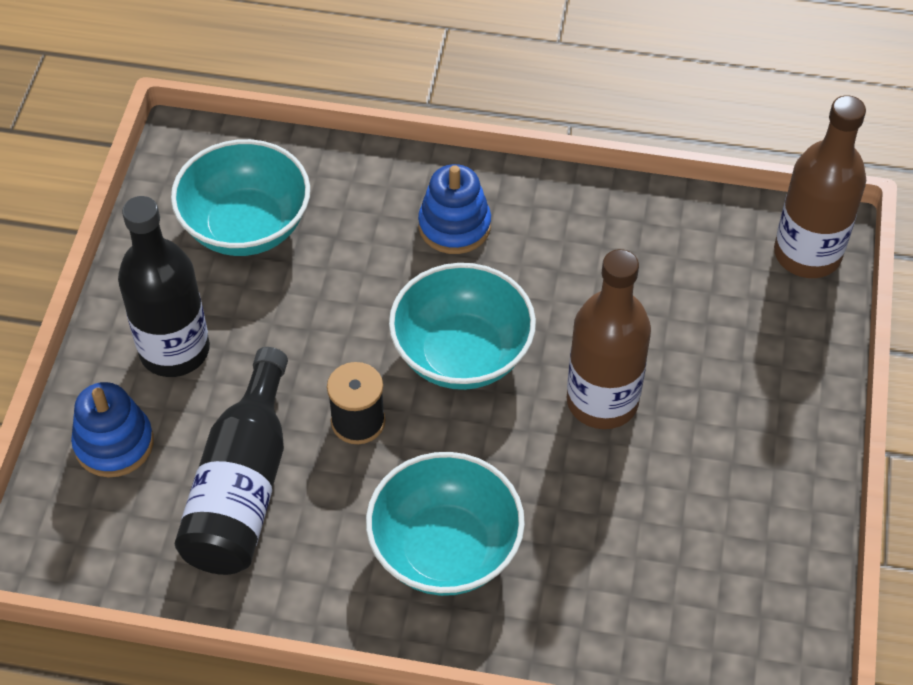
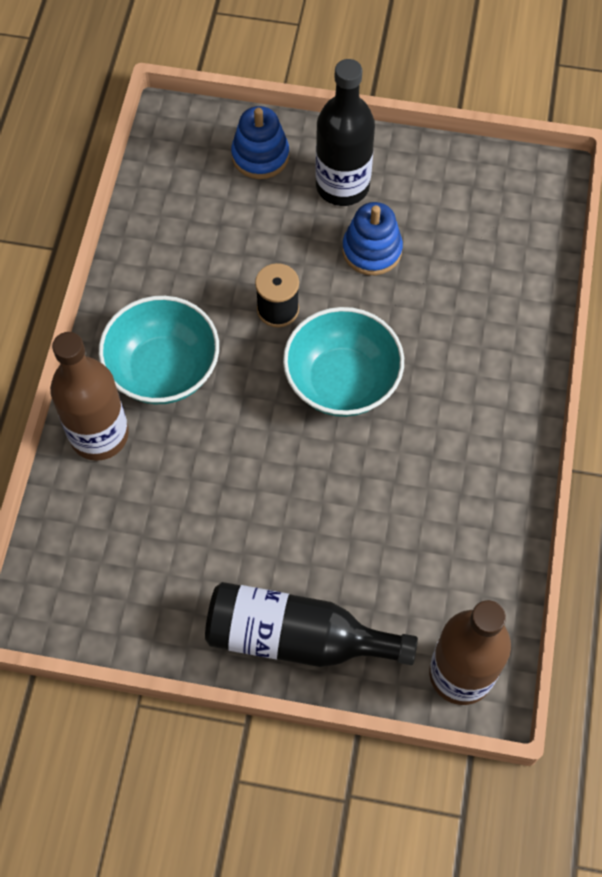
camera: 90 degrees right, 10 degrees up
turquoise bowl [171,139,310,256] -> none
black bottle [175,347,288,575] -> black bottle moved to [205,582,418,667]
blue stacking toy [418,164,491,254] -> blue stacking toy moved to [342,202,403,275]
brown bottle [566,249,651,429] -> brown bottle moved to [50,332,129,461]

